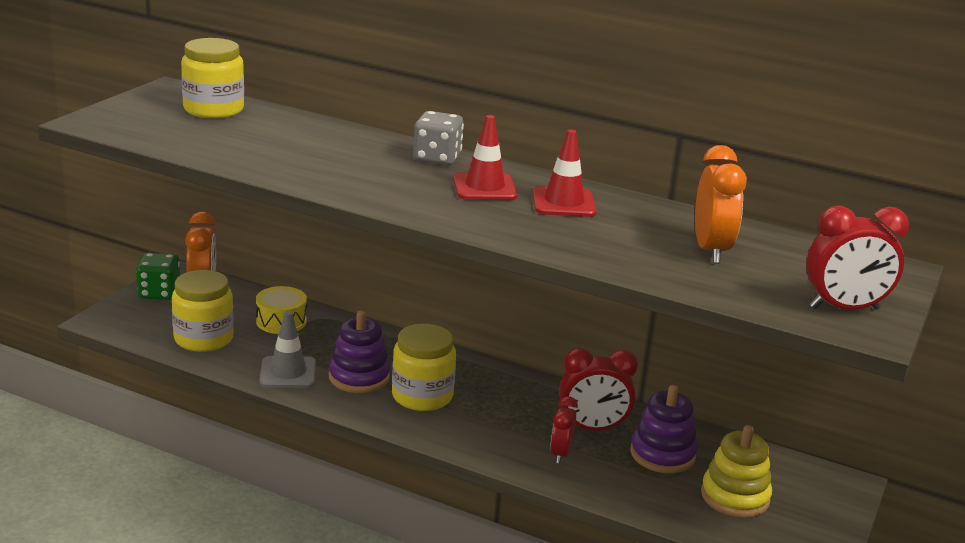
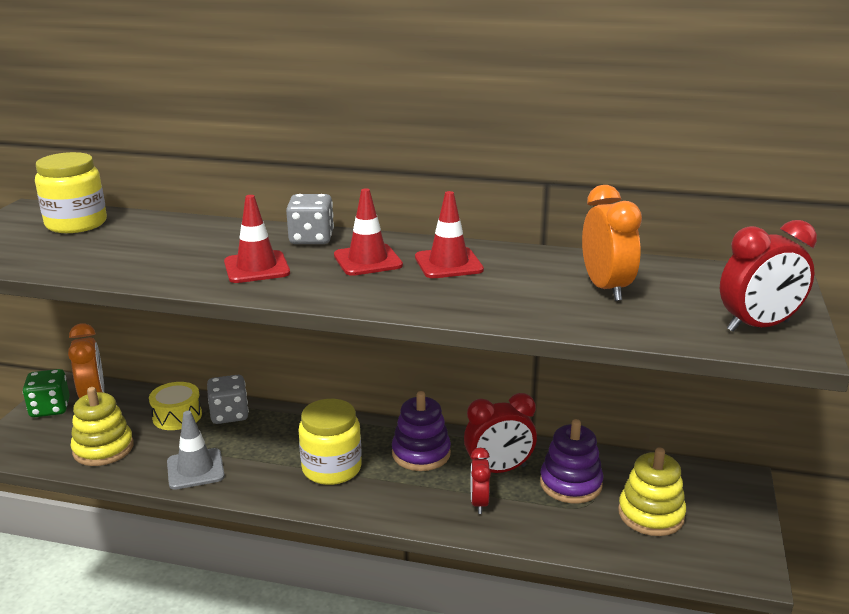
camera: 10 degrees left, 0 degrees up
yellow jar [172,270,234,352] -> yellow stacking toy [71,387,134,466]
purple stacking toy [329,310,390,393] -> purple stacking toy moved to [392,391,451,471]
none -> grey dice [207,375,249,424]
none -> red traffic cone [224,195,290,283]

